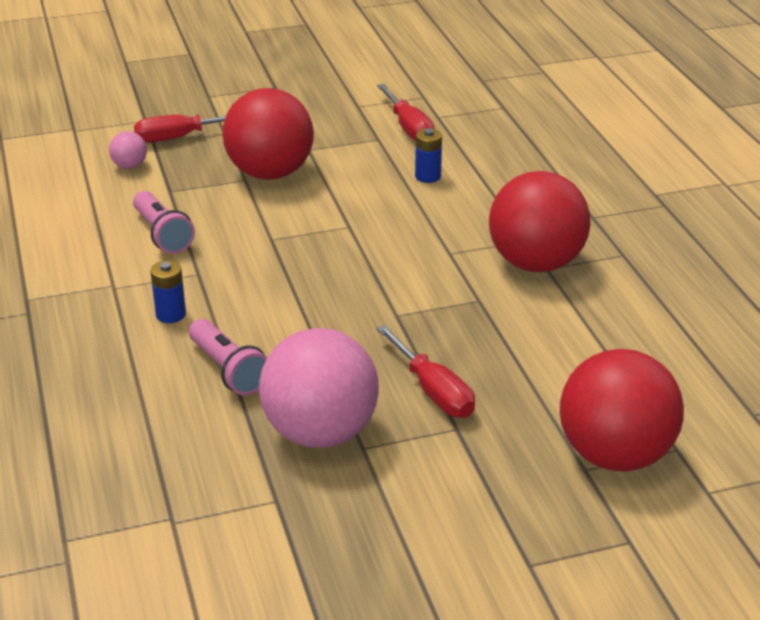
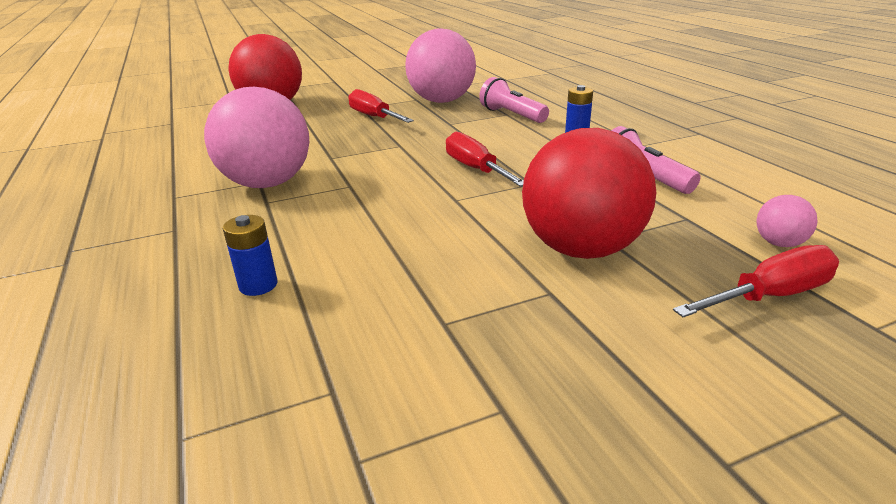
camera: 175 degrees right, 5 degrees down
red screwdriver [377,84,435,141] -> red screwdriver moved to [446,131,524,187]
blue battery [415,128,442,183] -> blue battery moved to [223,215,278,296]
red ball [489,171,590,272] -> pink ball [204,87,309,188]

